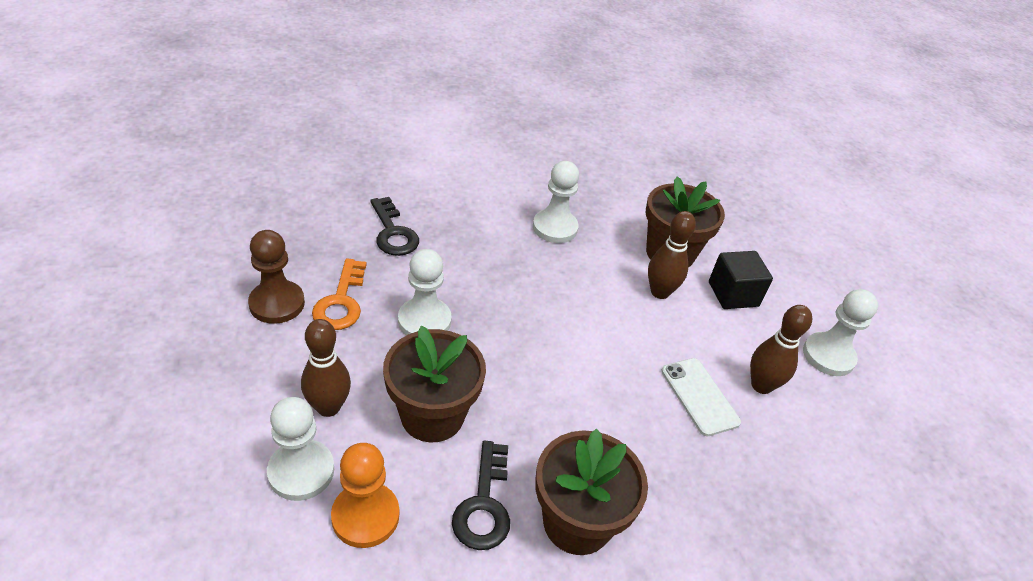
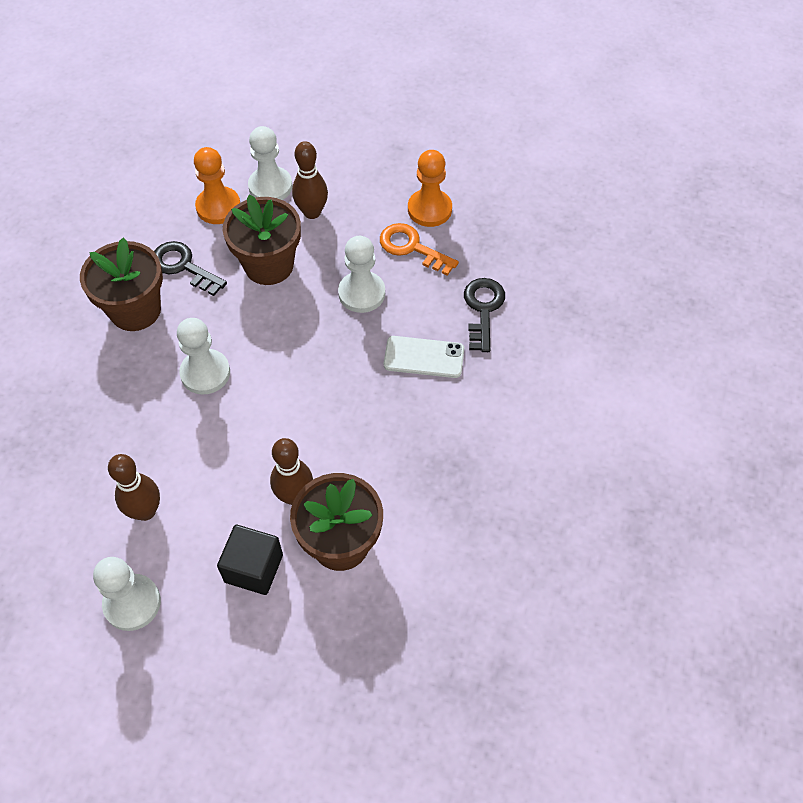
camera: 125 degrees right, 15 degrees up
brown pawn [248,230,305,324] -> orange pawn [408,150,452,227]
black key [370,197,419,256] -> black key turned 90 degrees clockwise [464,278,505,352]
white pawn [533,161,579,243] -> white pawn moved to [177,318,230,395]
white phone [661,358,741,436] -> white phone moved to [384,336,464,378]

